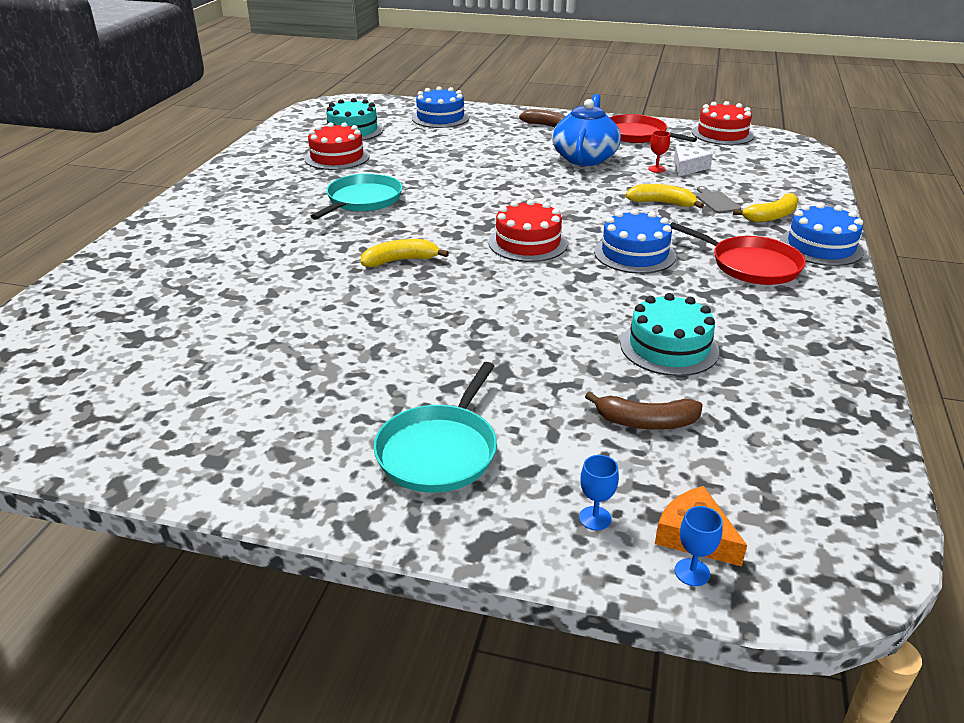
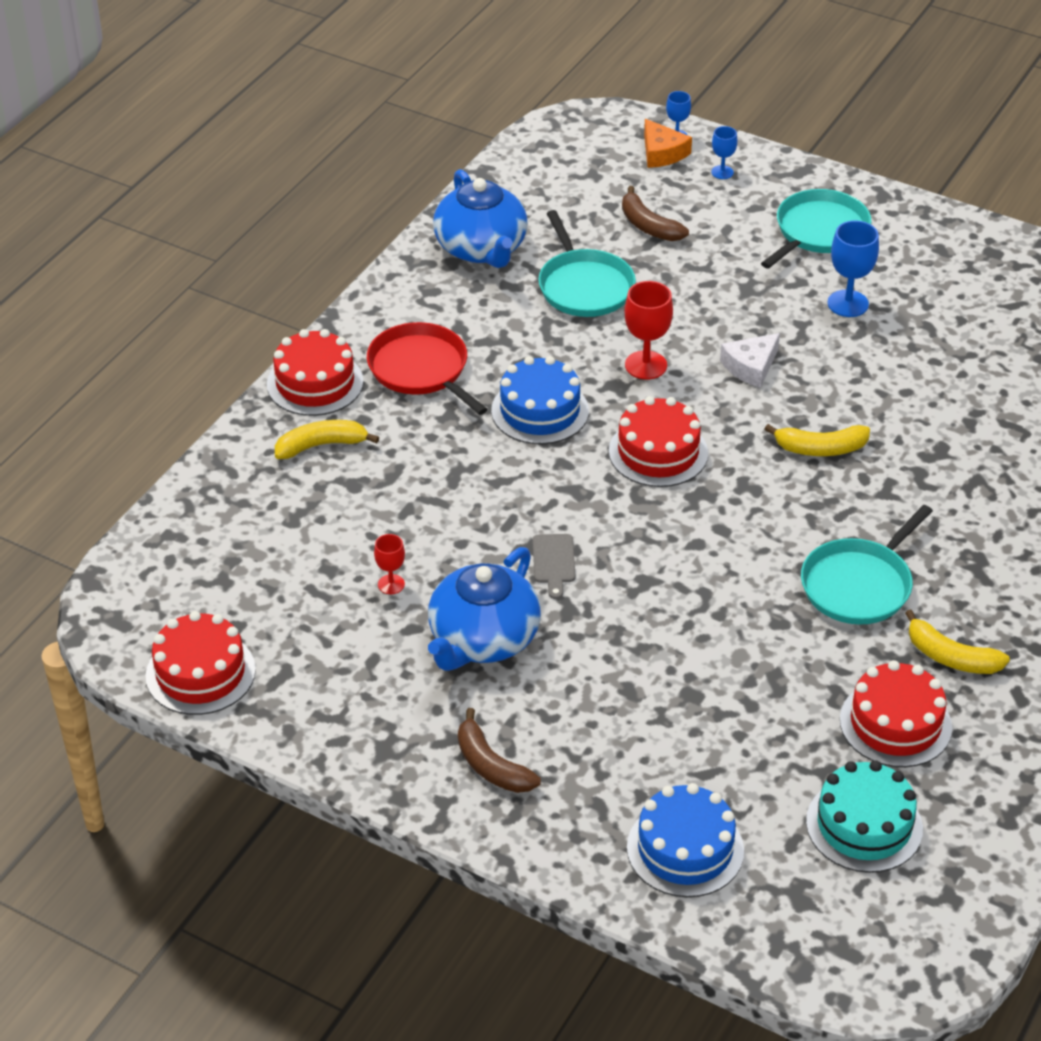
camera: 165 degrees left, 10 degrees up
brown banana [585,391,703,430] -> brown banana turned 150 degrees counterclockwise [622,186,689,241]
red pan [610,114,697,143] -> none
turquoise cake [620,293,719,376] -> turquoise pan [538,210,636,317]
yellow banana [625,184,704,209] -> yellow banana moved to [905,610,1010,674]
white cheese [674,146,713,177] -> white cheese moved to [720,333,780,388]
grey cutting board [696,186,741,213] -> grey cutting board moved to [533,534,576,599]
blue cake [780,202,864,266] -> red cake [267,329,363,416]
none -> blue teapot [433,169,528,268]
none -> red goblet [624,281,673,379]
none -> blue goblet [827,220,879,317]

